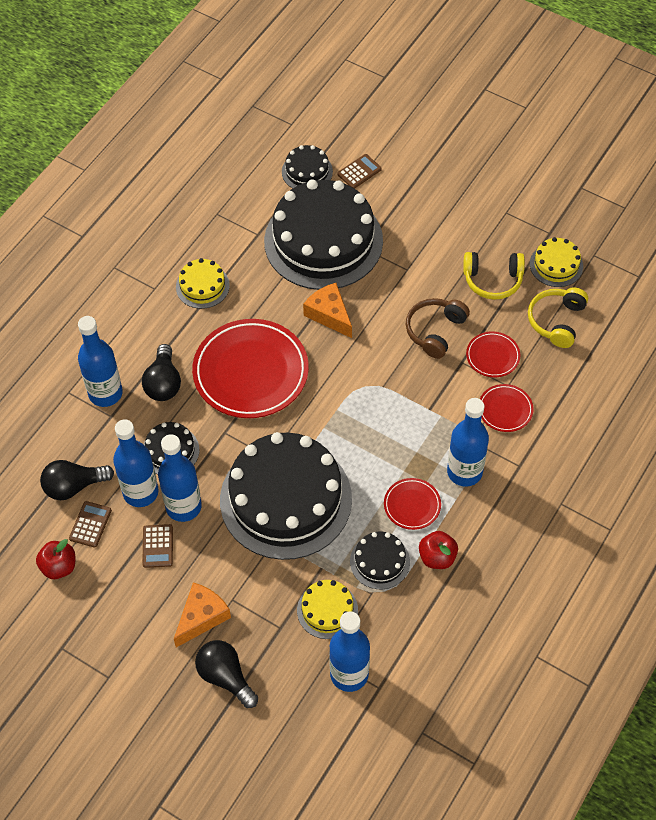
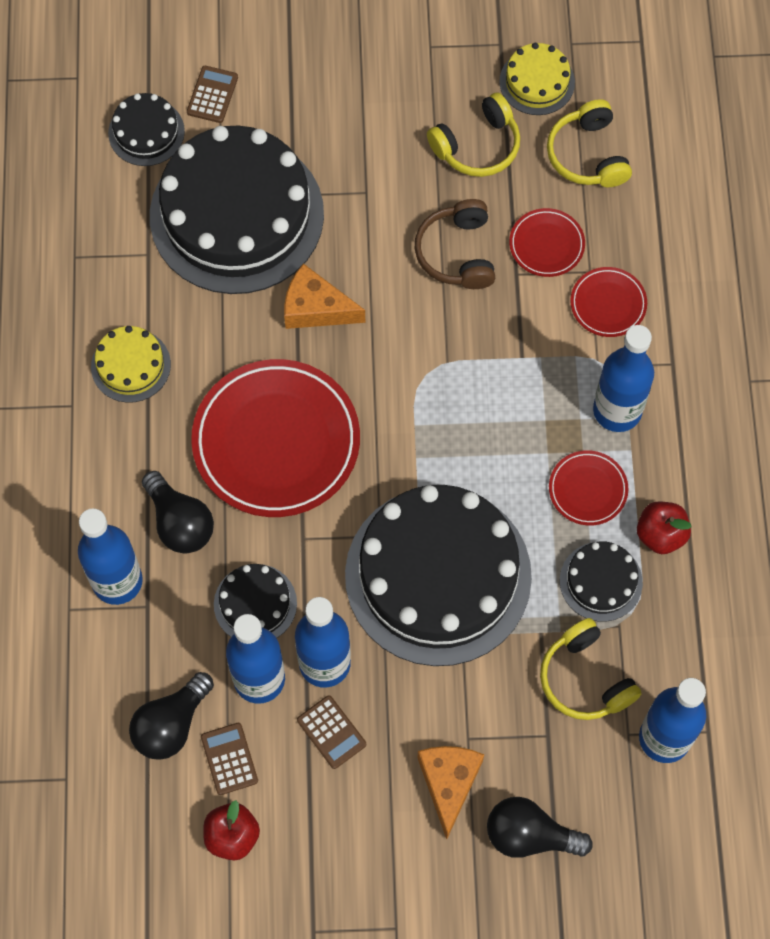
camera: 35 degrees left, 10 degrees up
yellow cake [297,580,358,639] -> yellow headphones [540,618,642,720]

